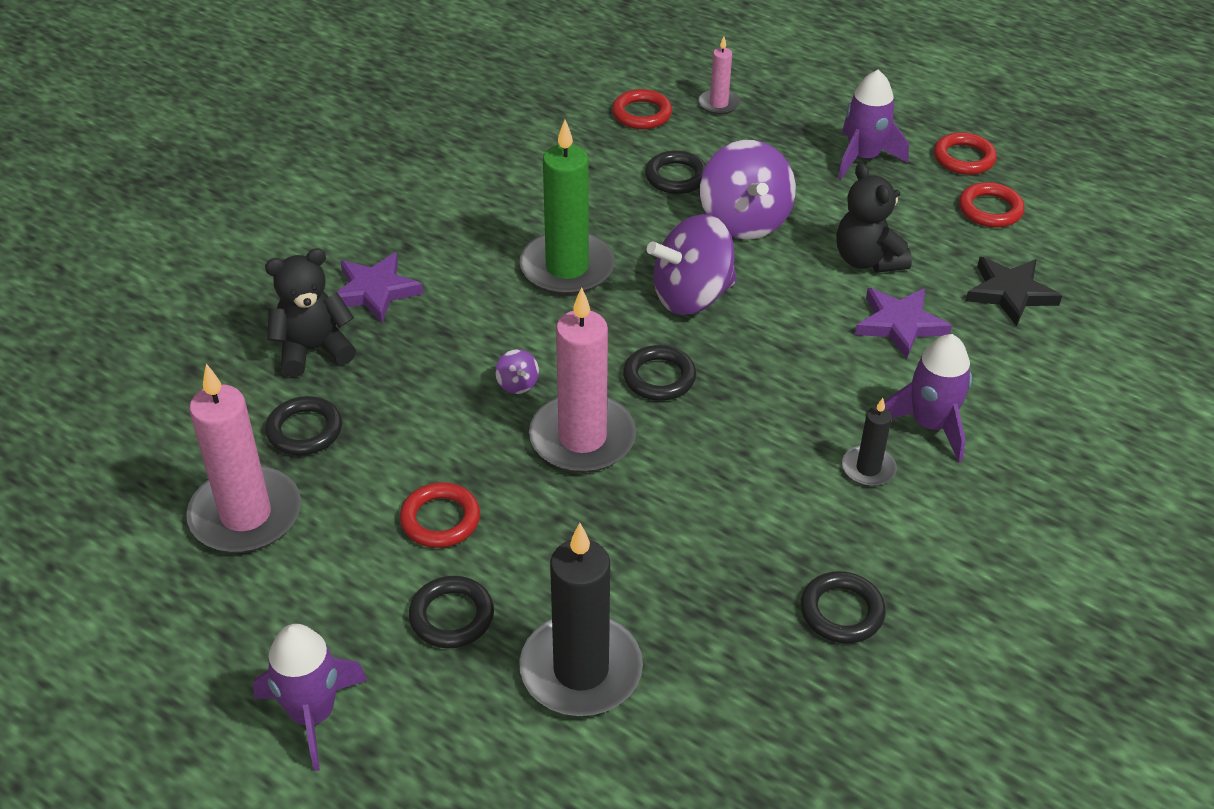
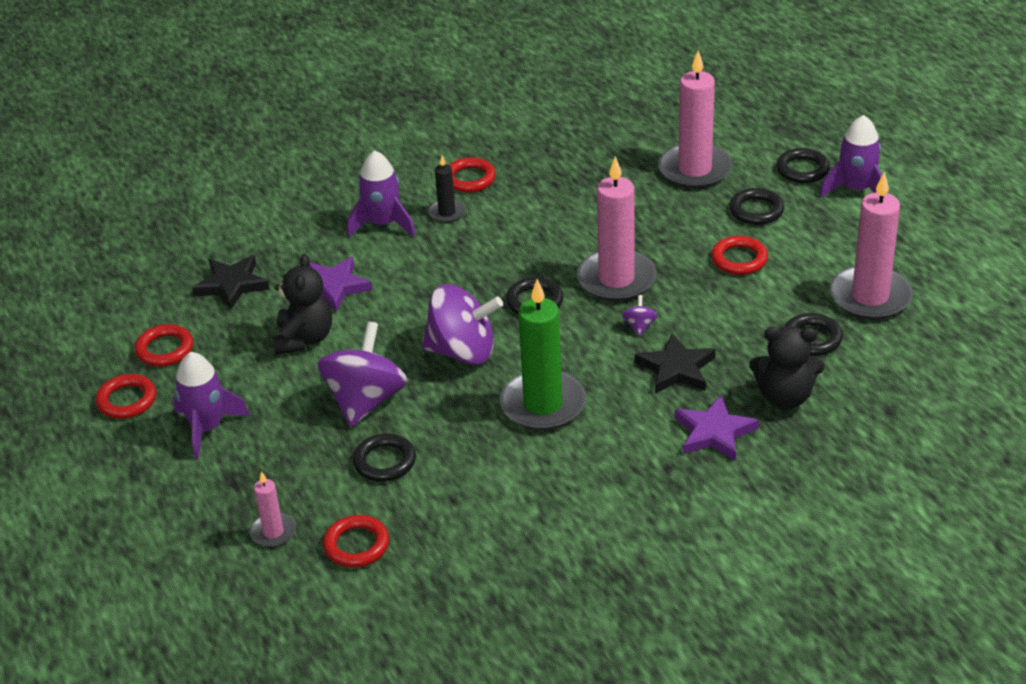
camera: 150 degrees left, 5 degrees down
black candle [519,523,643,716] -> pink candle [658,50,733,189]
black ring [801,571,886,644] -> black ring moved to [776,148,830,183]
none -> red ring [449,157,496,193]
none -> black star [635,333,716,393]

